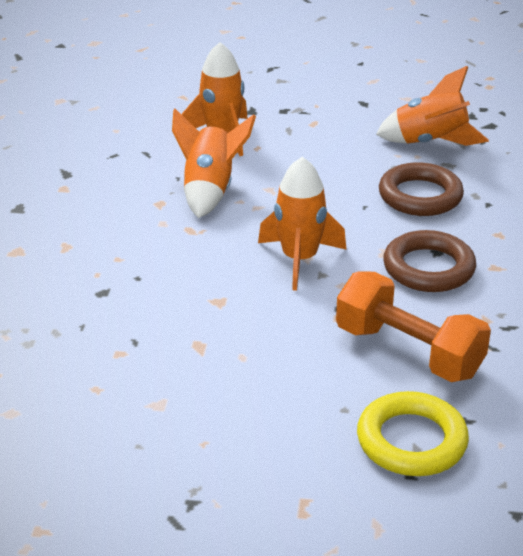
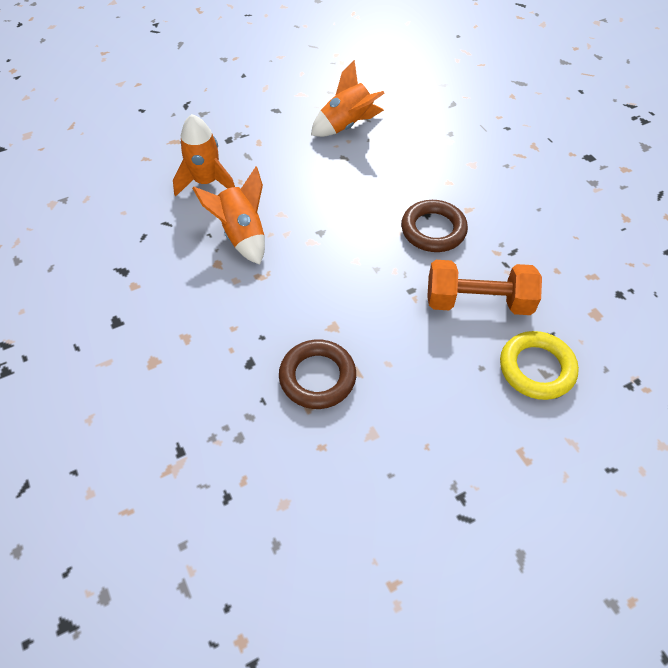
camera: 35 degrees left, 20 degrees up
orange rocket [258,157,347,291] -> none
brown ring [379,162,464,216] -> brown ring moved to [279,339,356,409]

